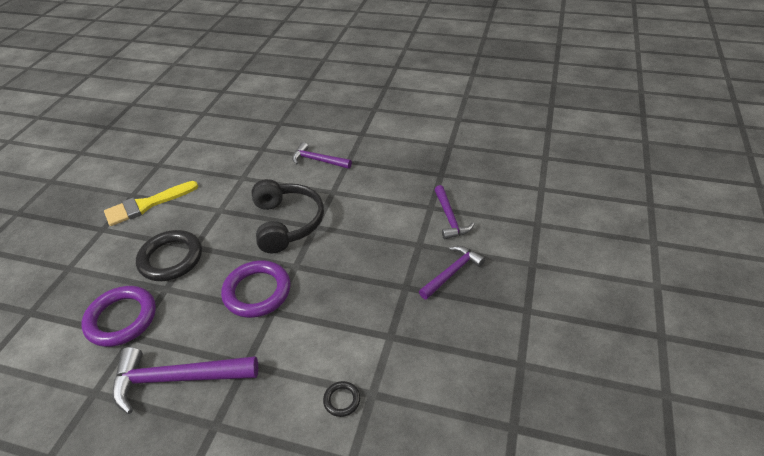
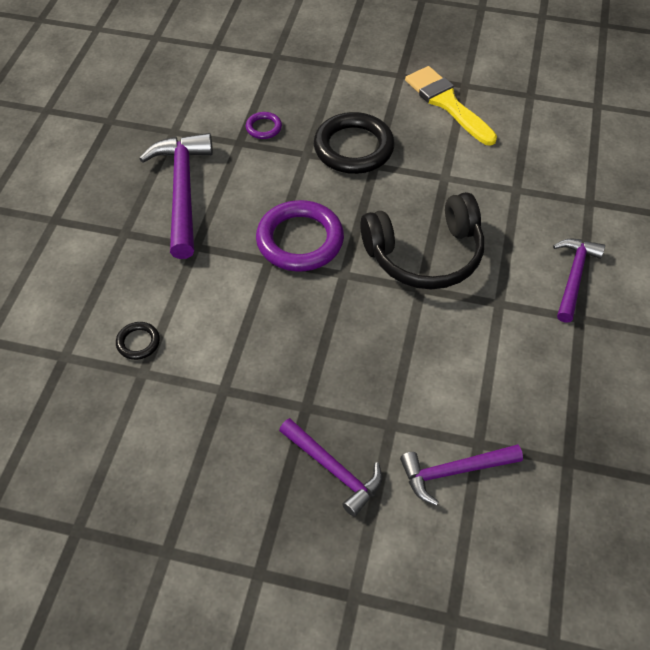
camera: 85 degrees right, 10 degrees up
purple ring [81,286,156,347] -> purple ring [246,112,282,139], size x0.46

